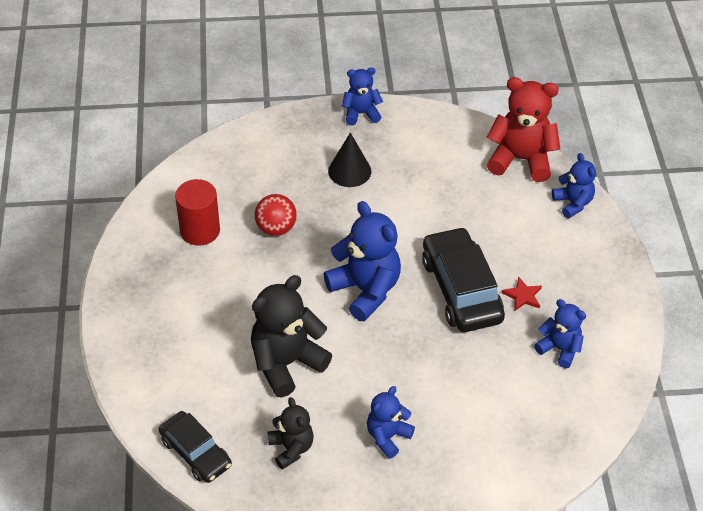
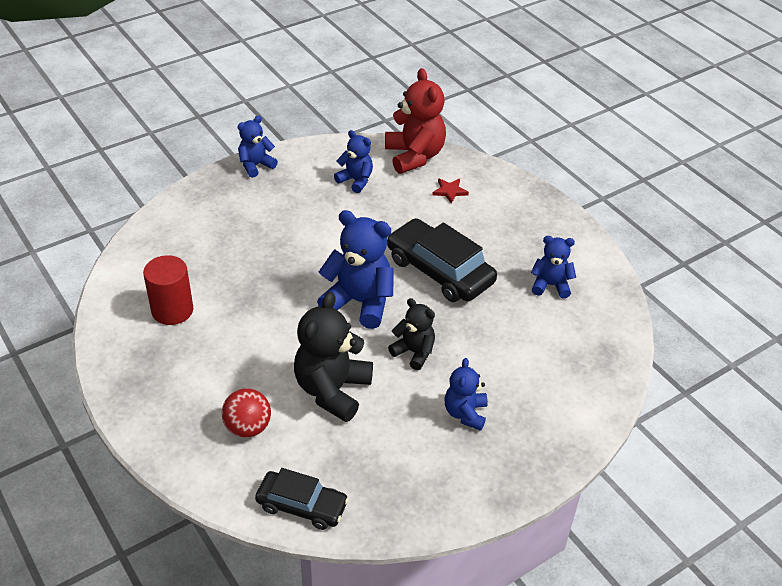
camera: 30 degrees left, 5 degrees down
red ball [255,194,297,236] -> red ball moved to [222,389,271,438]
black teddy bear [268,397,314,470] -> black teddy bear moved to [388,298,435,370]
black cone [328,132,371,187] -> none
red teddy bear [487,77,560,182] -> red teddy bear turned 90 degrees clockwise [385,68,446,174]
red star [502,276,542,311] -> red star moved to [432,179,469,204]
blue teddy bear [552,153,596,218] -> blue teddy bear moved to [334,130,373,193]

